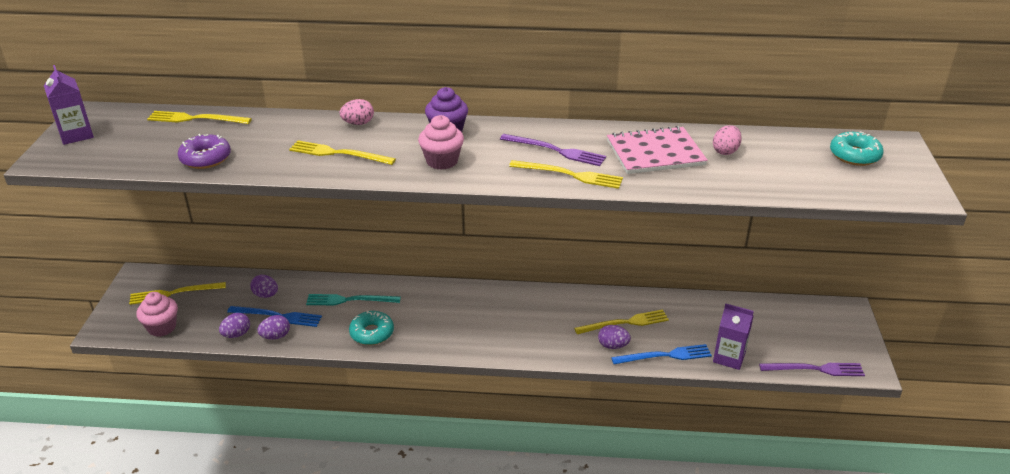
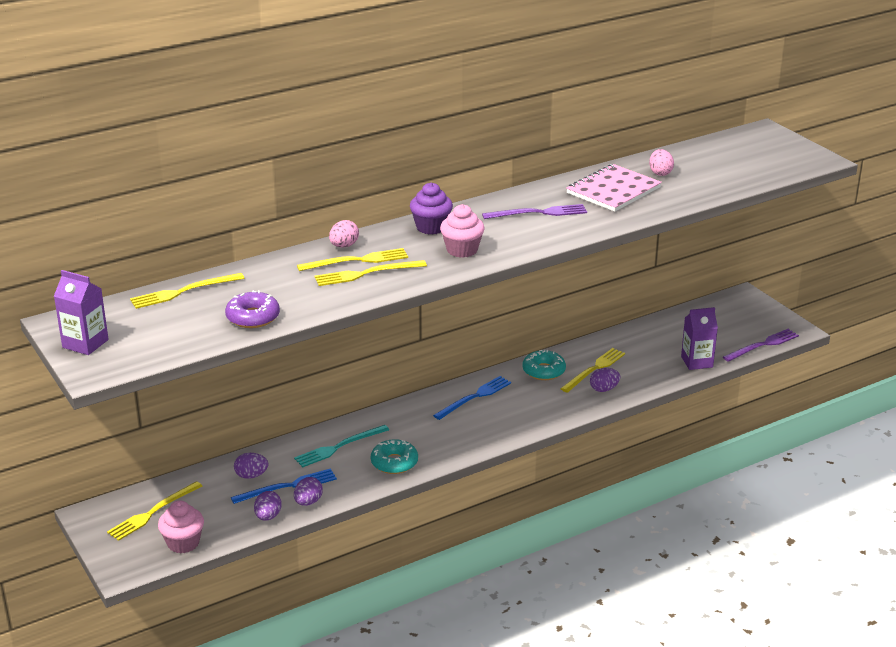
camera: 35 degrees left, 5 degrees down
yellow fork [509,160,623,189] -> yellow fork moved to [297,248,408,271]
blue fork [611,344,712,364] -> blue fork moved to [433,376,511,420]
turquoise donut [830,132,884,166] -> turquoise donut moved to [523,350,566,380]

